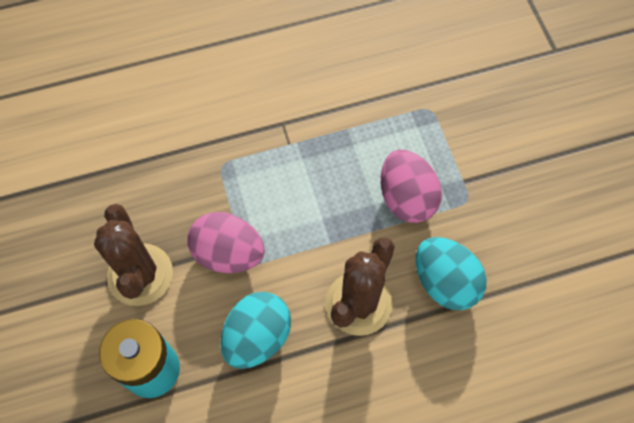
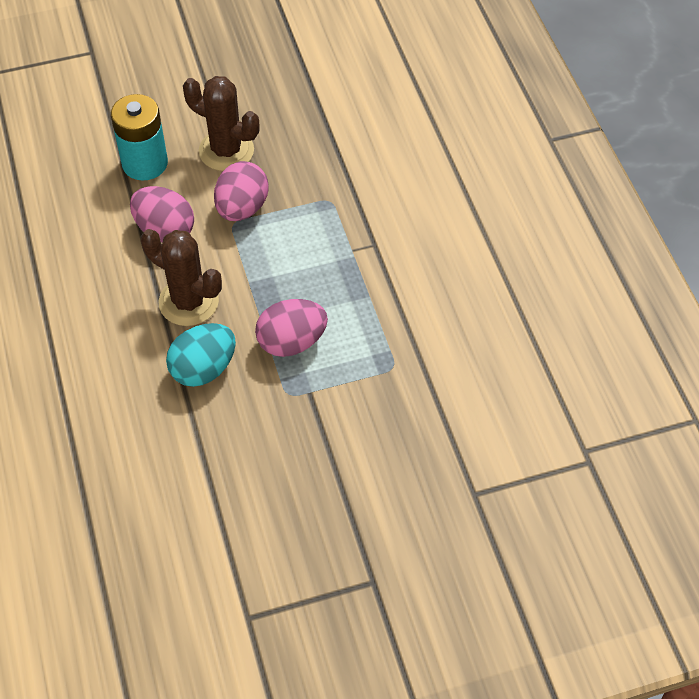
camera: 90 degrees right, 10 degrees down
brown cactus [94,204,173,306] -> brown cactus turned 45 degrees clockwise [183,76,260,171]
turquoise egg [220,292,291,369] -> pink egg [130,186,194,243]

